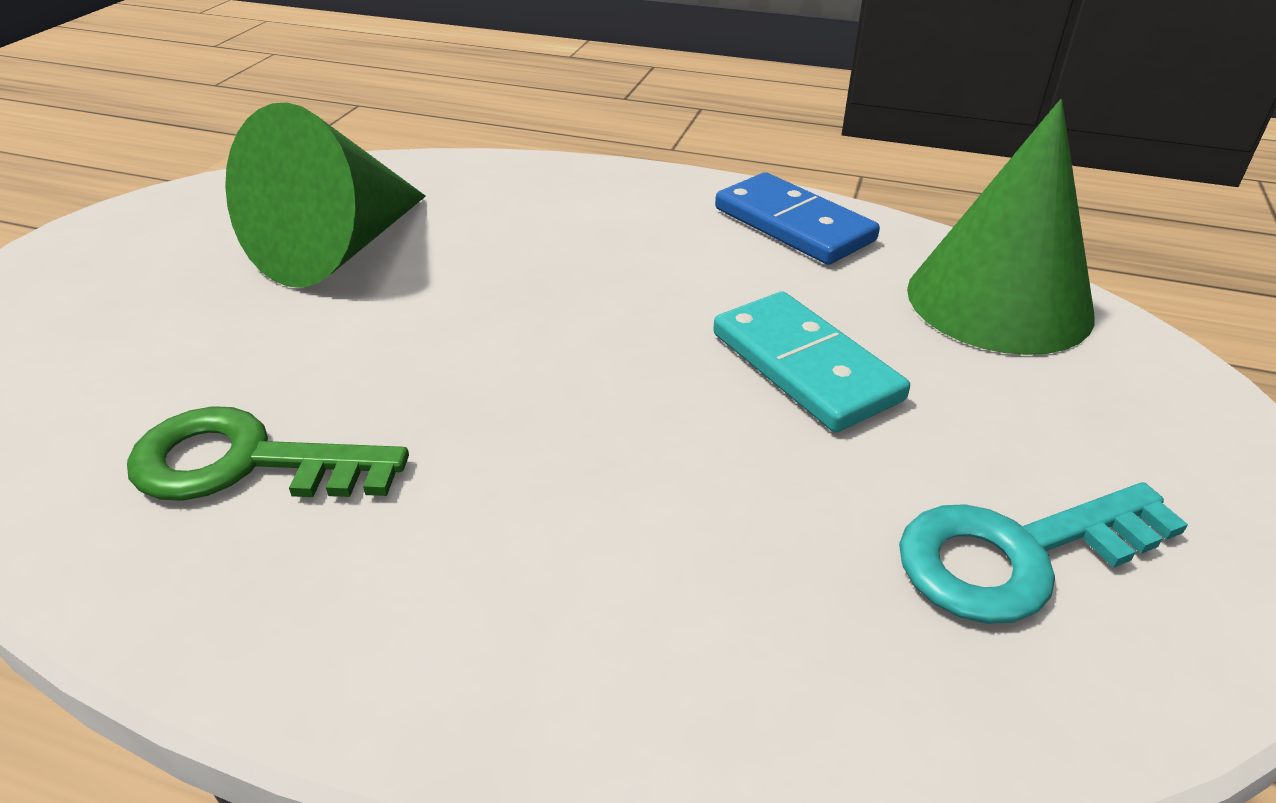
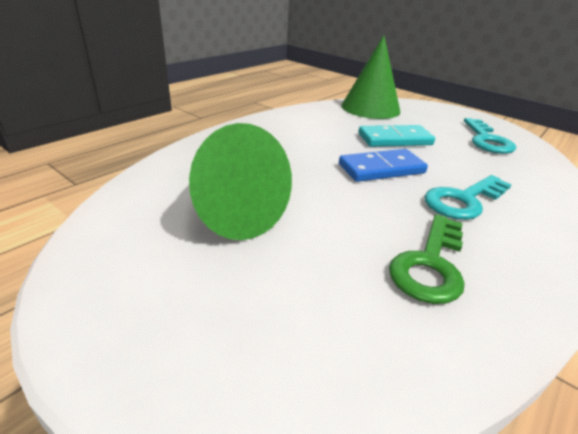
camera: 70 degrees left, 5 degrees down
blue domino [715,172,880,265] -> blue domino moved to [339,149,428,182]
none -> turquoise key [424,175,512,220]

